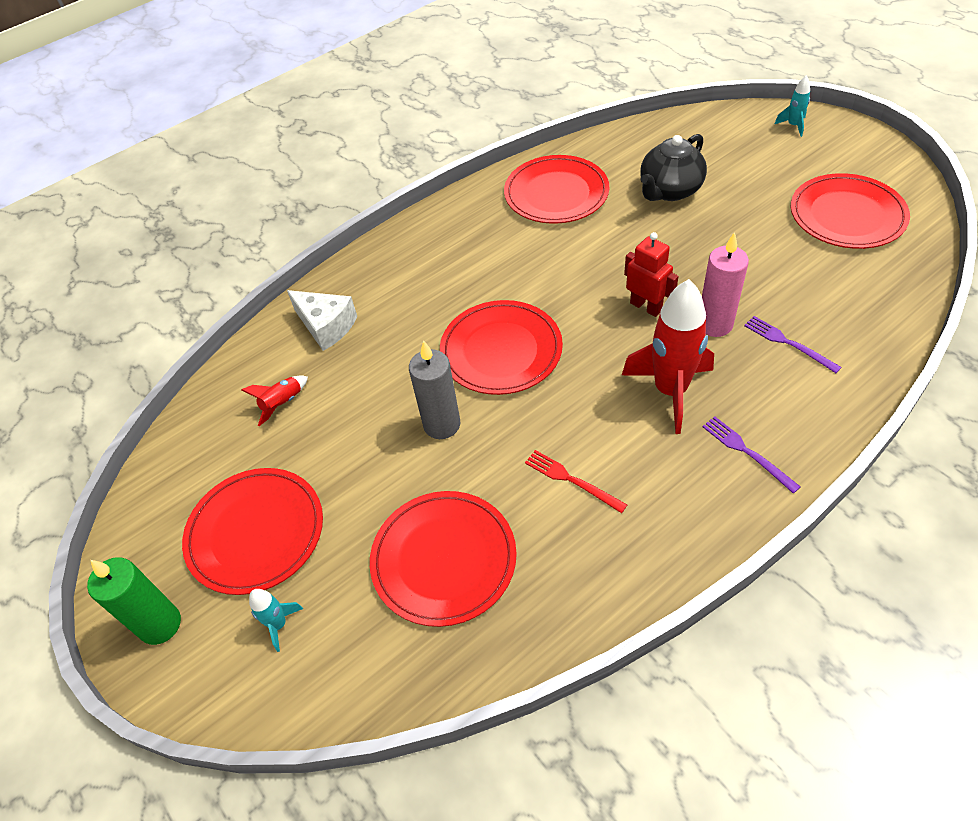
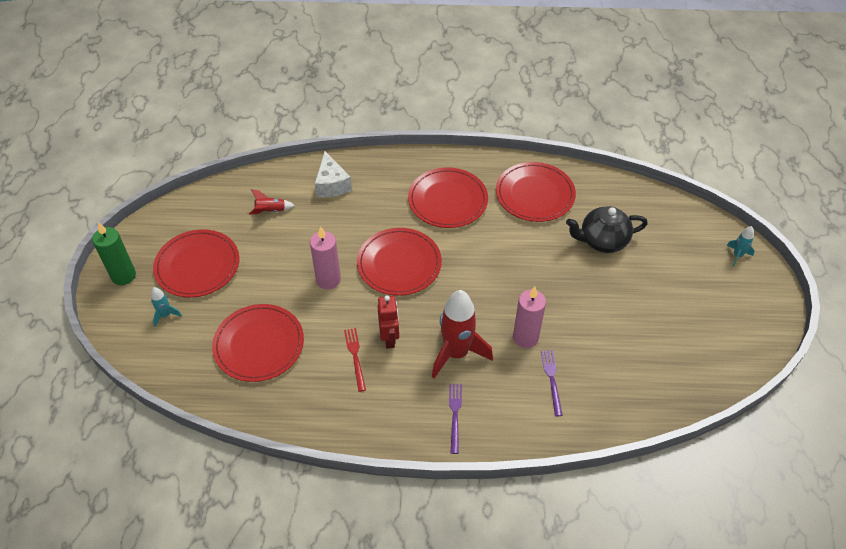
camera: 35 degrees right, 0 degrees up
grey candle [409,340,460,439] -> pink candle [310,226,341,290]
red robot [624,232,678,317] -> red robot moved to [377,295,399,349]
red plate [791,173,910,249] -> red plate moved to [408,167,488,228]

